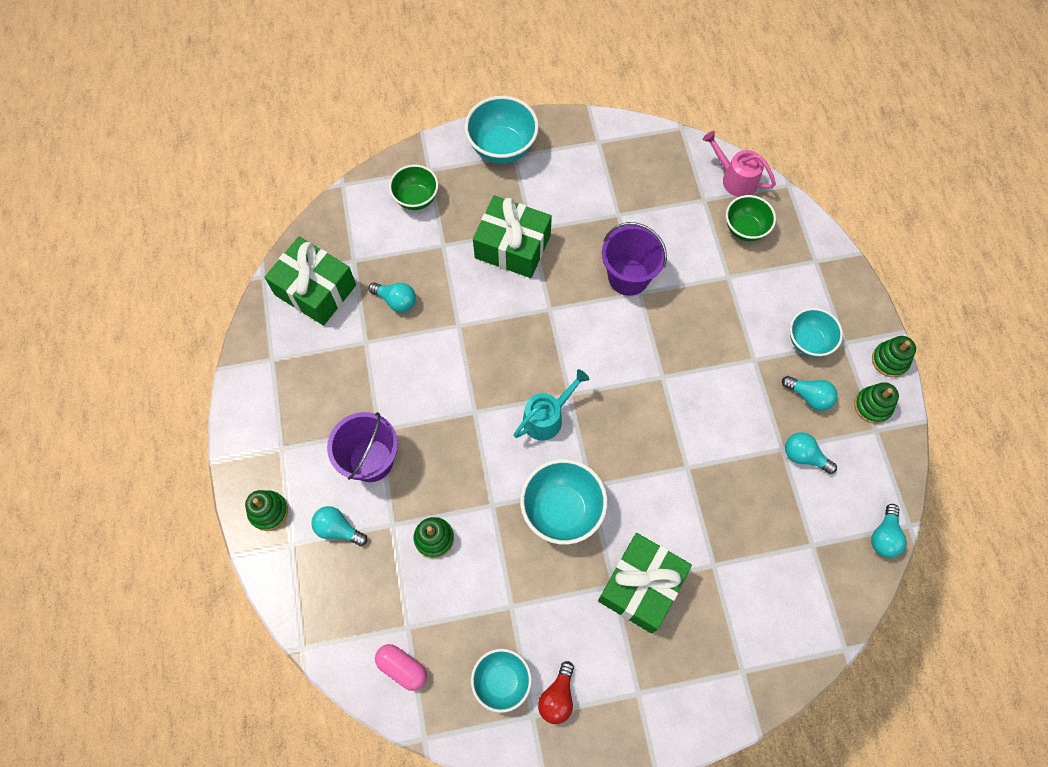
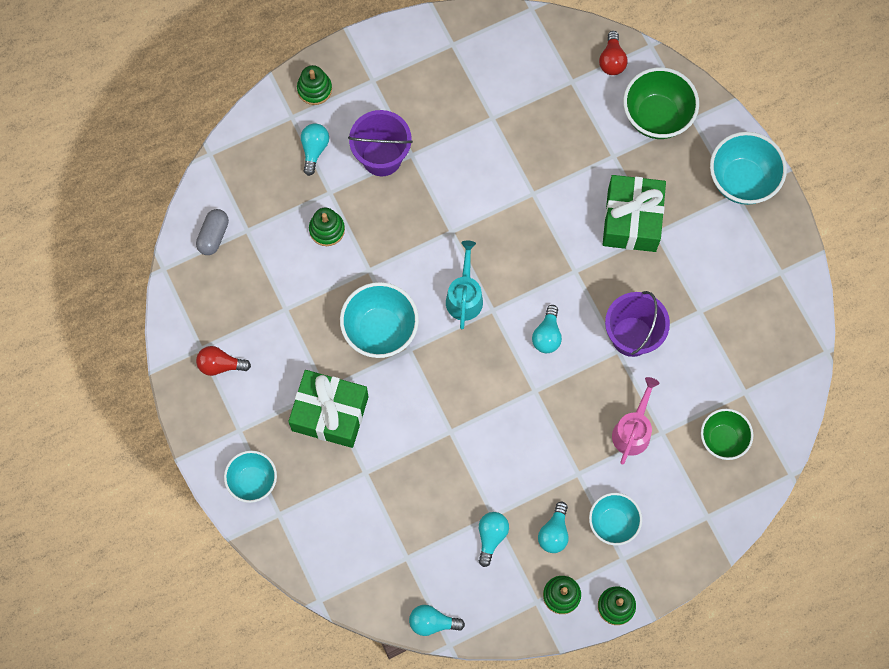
camera: 75 degrees right, 5 degrees up
green gift [264,236,356,326] -> none
turquoise light bulb [368,282,416,312] -> turquoise light bulb moved to [532,305,562,353]
pink capsule [375,644,427,691] -> grey capsule [196,209,229,255]
green bowl [389,165,438,210] -> green bowl [623,67,699,139], size x1.52
turquoise bowl [471,649,532,713] -> turquoise bowl moved to [224,451,277,503]
turquoise watering can [513,369,589,441] -> turquoise watering can turned 120 degrees counterclockwise [446,241,483,330]
pink watering can [703,131,776,197] -> pink watering can moved to [612,377,659,465]
none -> red light bulb [599,31,628,75]

